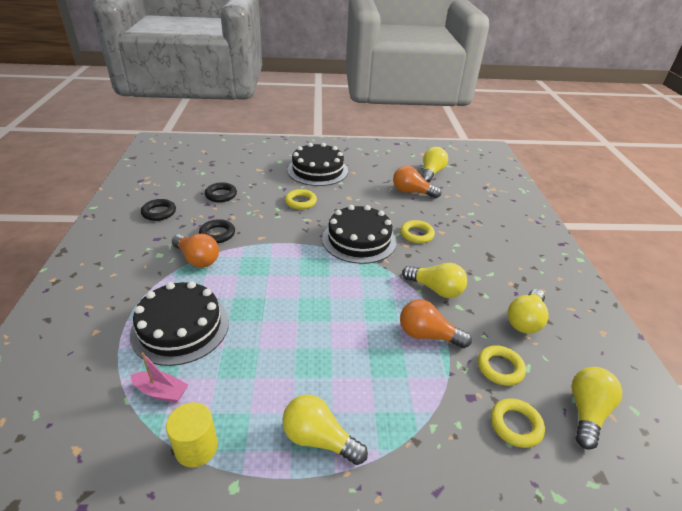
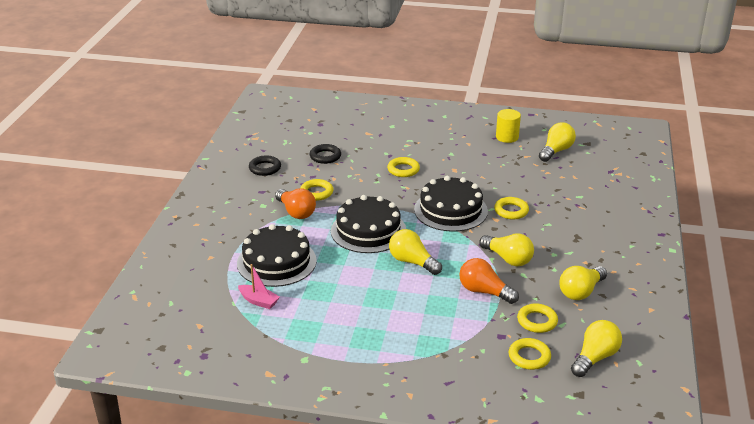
camera: 15 degrees right, 5 degrees down
yellow cylinder [166,402,218,467] -> yellow cylinder moved to [496,109,521,143]
black ring [199,219,235,243] -> yellow ring [300,179,334,201]
yellow light bulb [282,395,368,465] -> yellow light bulb moved to [389,229,442,275]
black cake [287,143,348,186] -> black cake moved to [331,195,406,253]
orange light bulb [393,166,441,198] -> none

